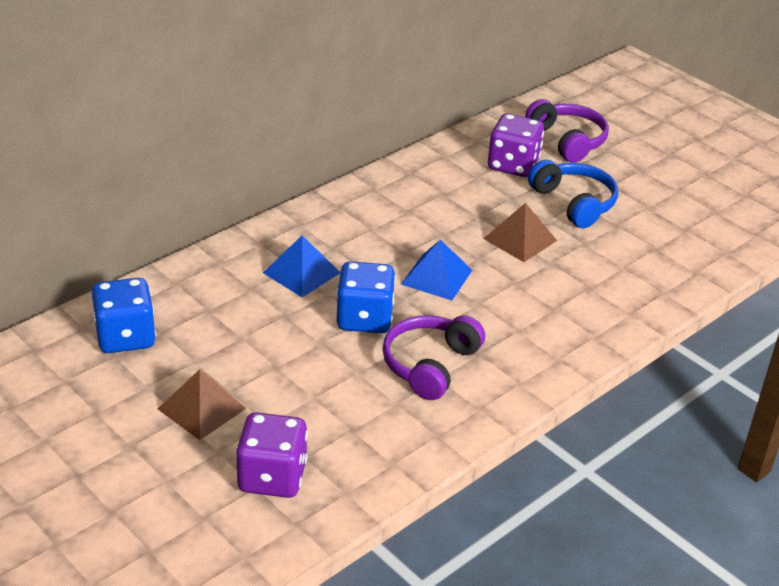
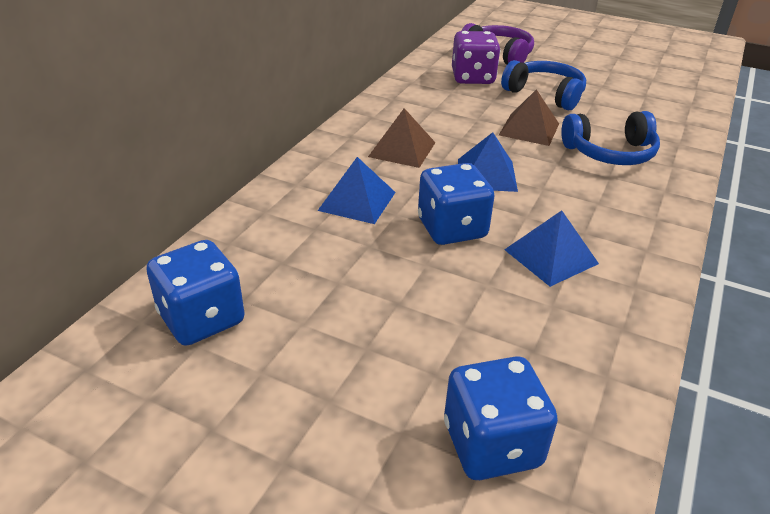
camera: 20 degrees left, 0 degrees up
brown pyramid [158,369,247,440] -> brown pyramid moved to [368,108,435,168]
purple dice [236,412,308,498] -> blue dice [444,356,558,480]
purple headphones [382,315,485,400] -> blue pyramid [504,210,599,287]
none -> blue headphones [561,111,660,165]

